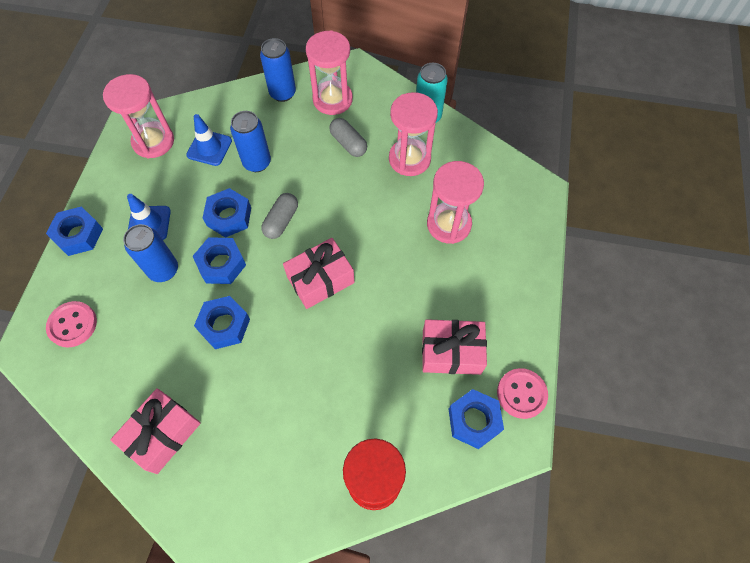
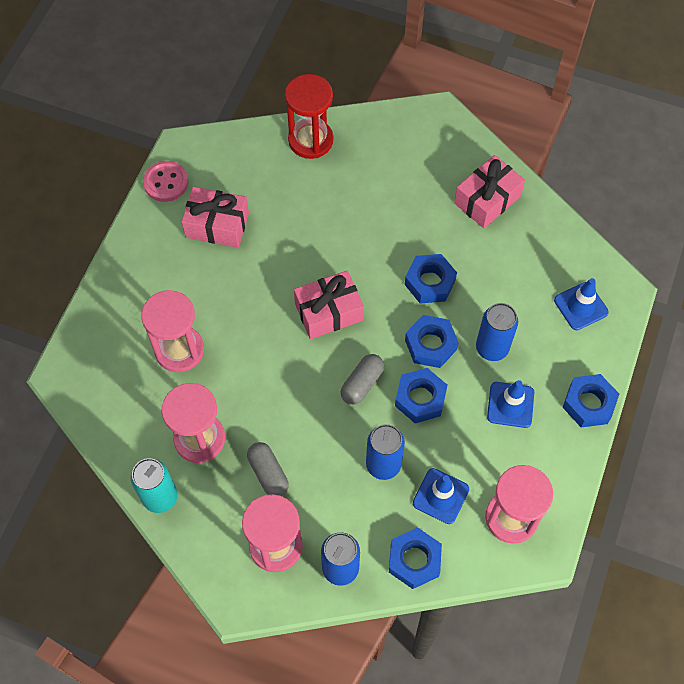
camera: 170 degrees left, 0 degrees up
pink button [46,301,97,348] -> blue traffic cone [554,278,609,330]
blue nut [448,389,504,449] -> blue nut moved to [389,527,442,589]

